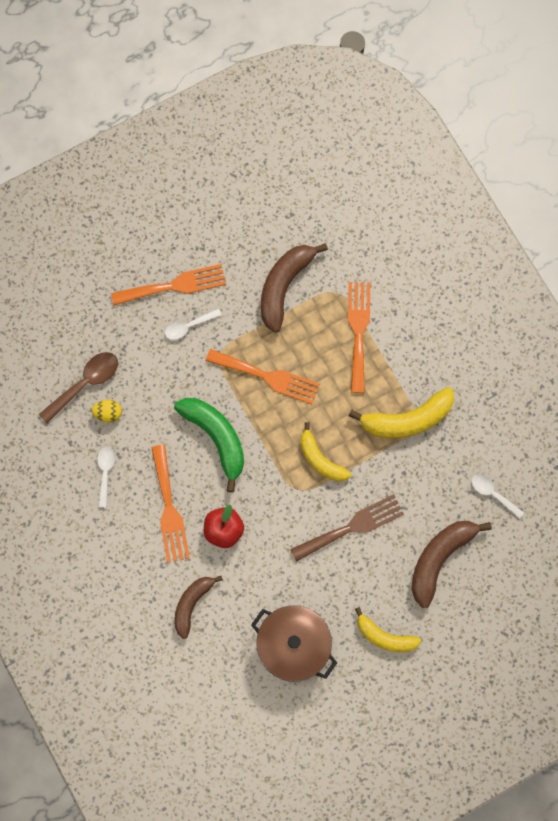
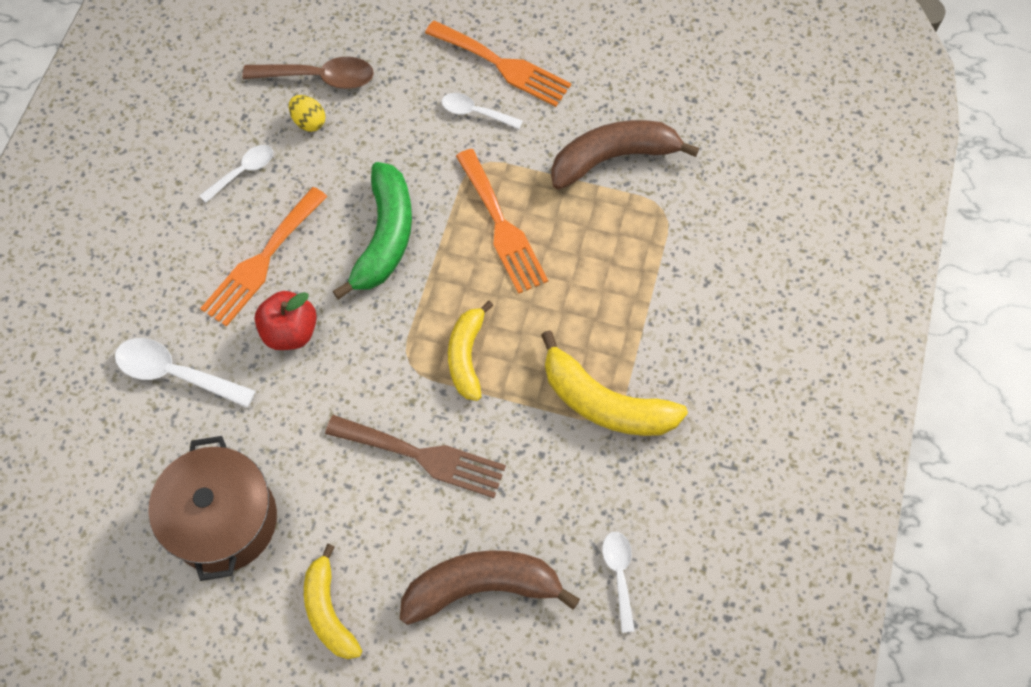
camera: 45 degrees right, 10 degrees down
brown banana [175,576,223,639] -> white spoon [115,338,256,408]
orange fork [348,282,370,393] -> none

